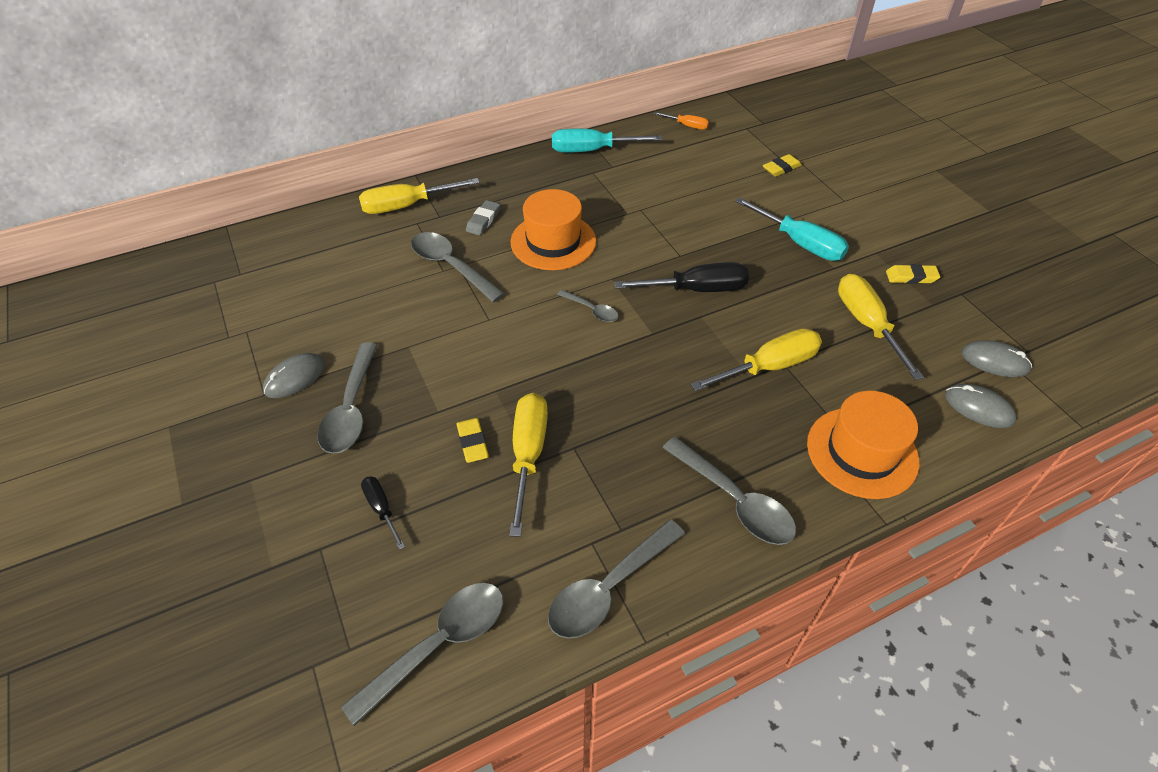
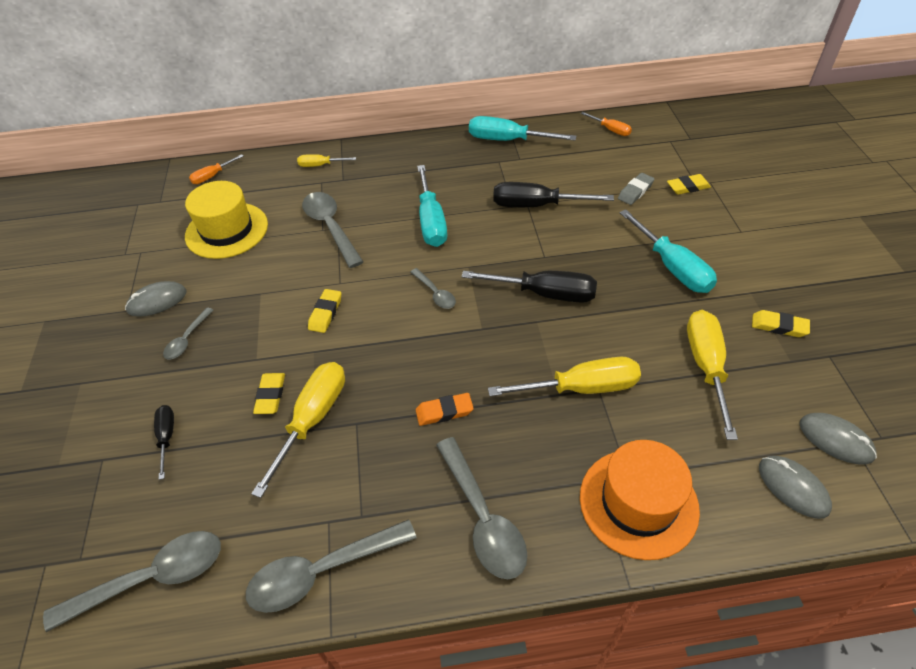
camera: 20 degrees right, 0 degrees up
grey spoon [317,342,378,454] -> grey spoon [163,308,213,360], size x0.54
yellow screwdriver [359,178,480,214] -> yellow screwdriver [297,154,356,167], size x0.53
grey eraser [466,200,500,235] -> grey eraser moved to [618,173,655,205]
orange hat [510,189,596,270] -> turquoise screwdriver [417,165,447,247]
none -> yellow hat [185,181,268,259]
none -> orange screwdriver [189,154,244,184]
none -> yellow eraser [308,289,341,333]
none -> orange eraser [416,393,473,426]
none -> black screwdriver [493,182,614,207]

